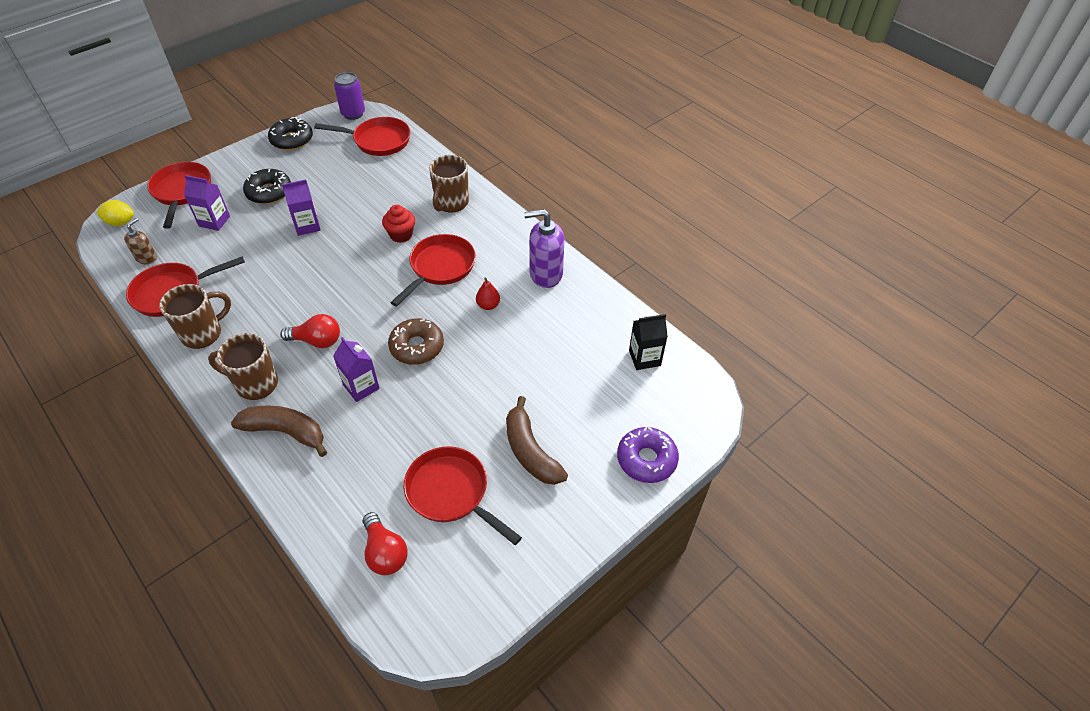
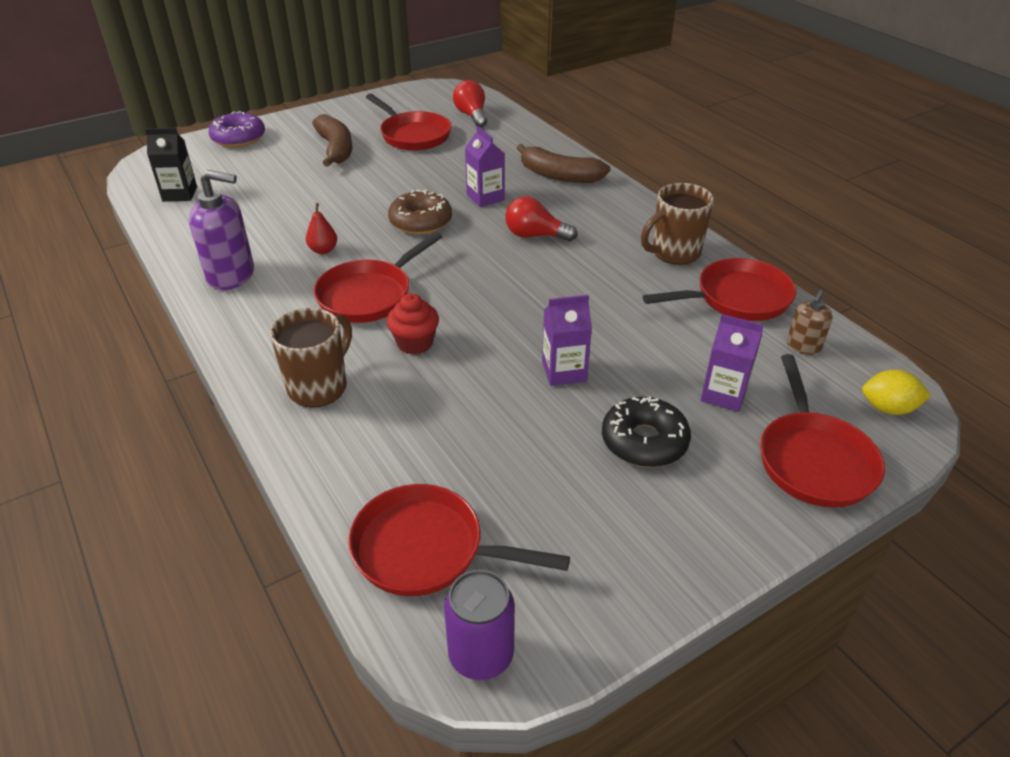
camera: 170 degrees left, 10 degrees down
brown mug [208,333,278,400] -> none
black donut [268,117,313,150] -> none

